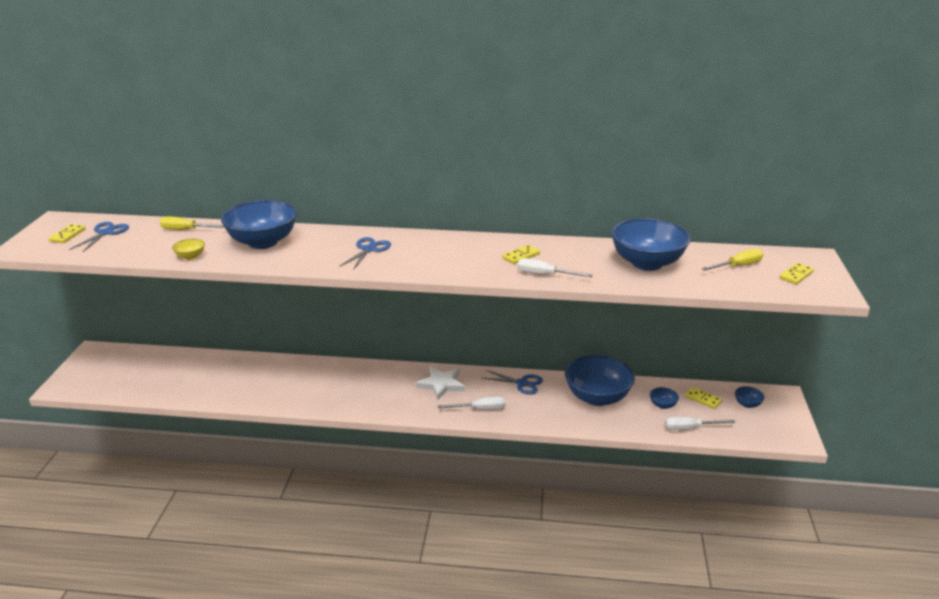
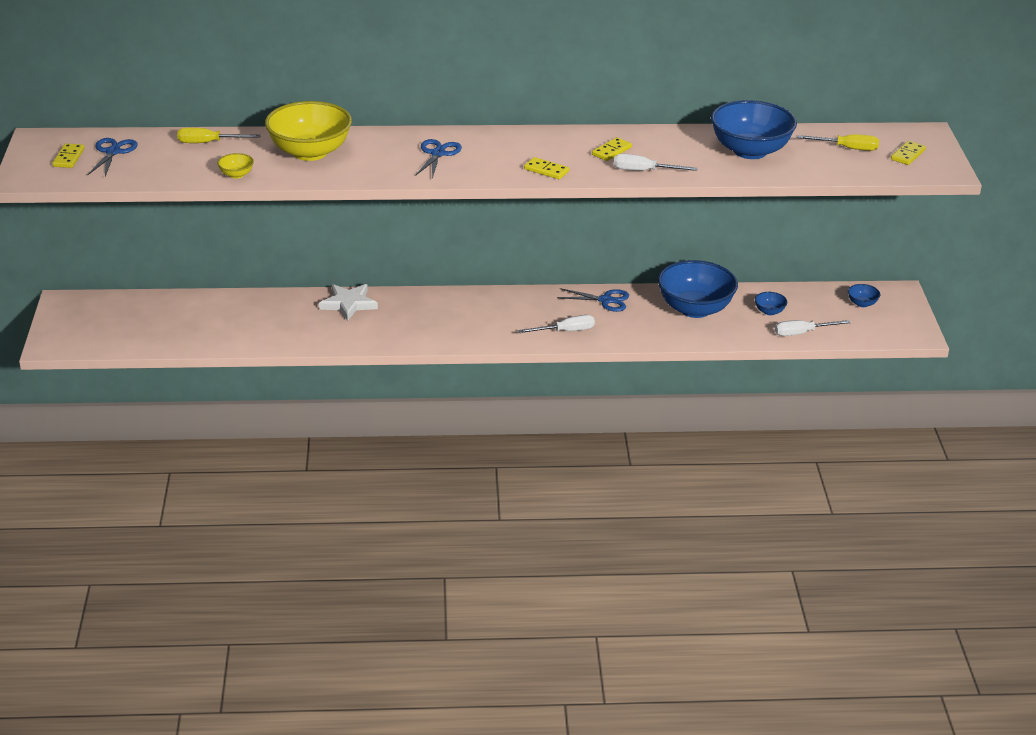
camera: 10 degrees left, 5 degrees up
blue bowl [221,200,297,249] -> yellow bowl [265,101,352,161]
white star [416,367,465,400] -> white star moved to [319,284,378,321]
yellow domino [685,387,722,409] -> yellow domino moved to [524,157,569,179]
yellow screwdriver [701,249,763,271] -> yellow screwdriver turned 45 degrees clockwise [797,134,879,151]

